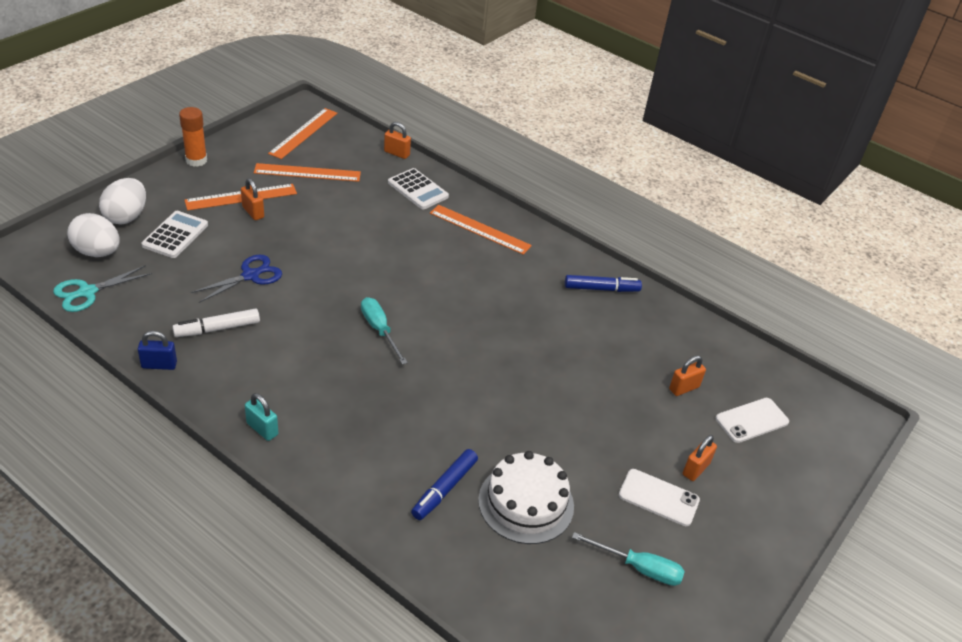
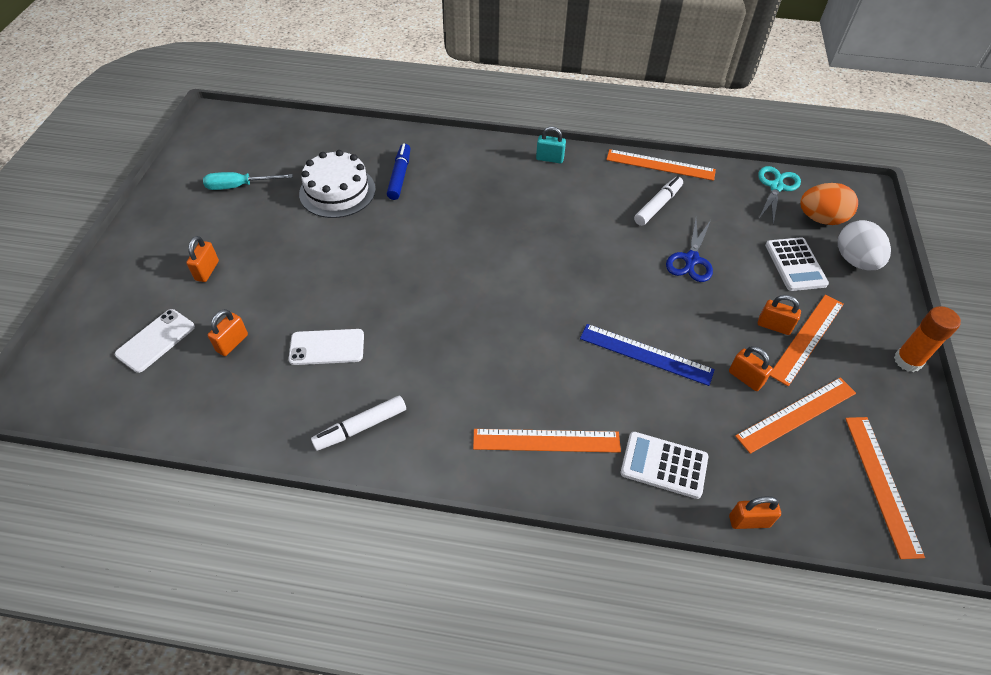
camera: 155 degrees right, 10 degrees up
white egg [67,213,120,257] -> orange egg [800,183,858,225]
blue padlock [138,331,177,370] -> orange ruler [606,149,716,181]
turquoise screwdriver [361,297,408,365] -> none
blue marker [565,275,642,292] -> white marker [311,396,406,451]
white phone [619,469,700,526] -> white phone moved to [288,329,364,365]
none -> blue ruler [580,324,715,386]
none -> orange padlock [729,346,773,391]

